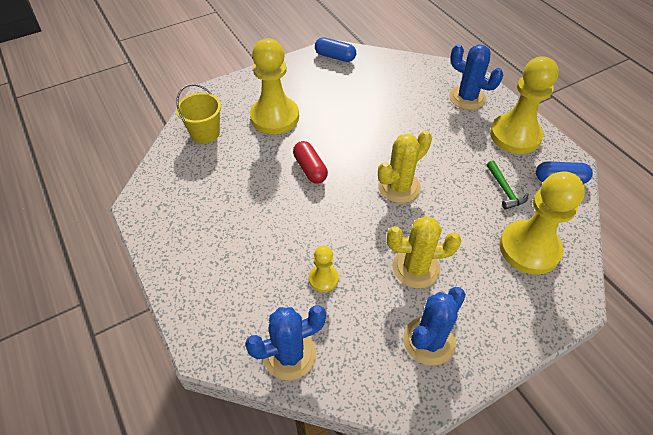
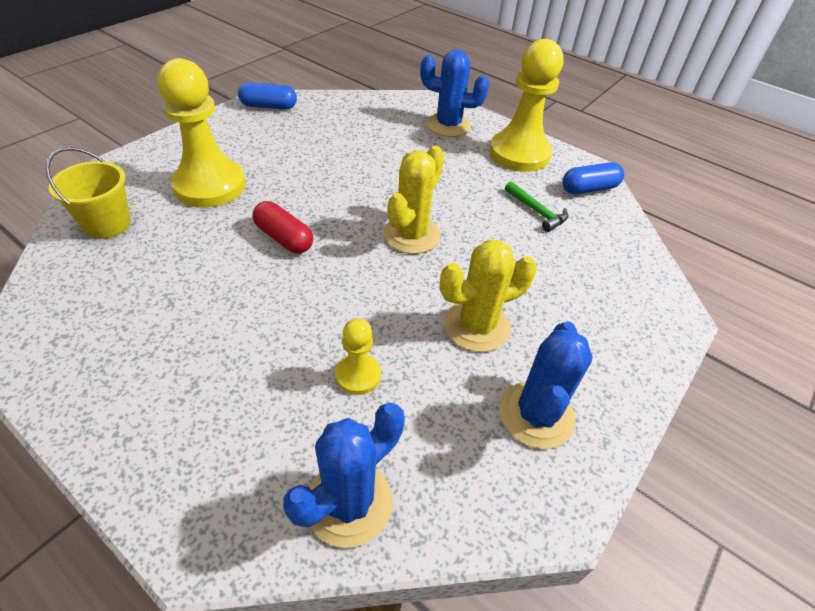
camera: 25 degrees left, 5 degrees down
yellow pawn [499,171,585,274] -> none

